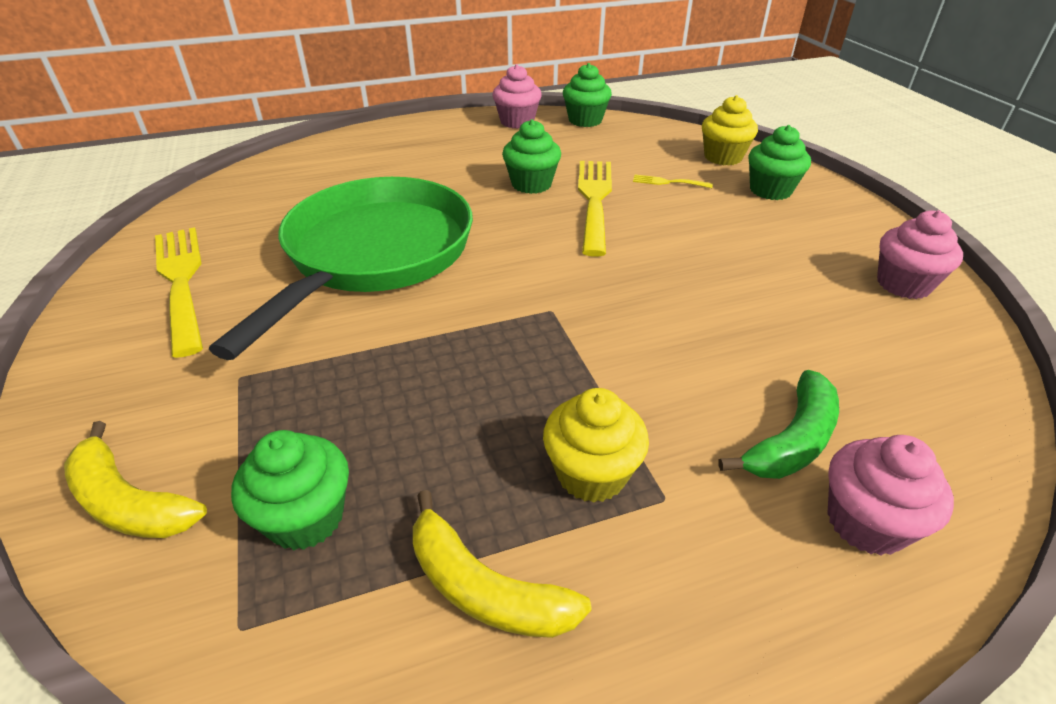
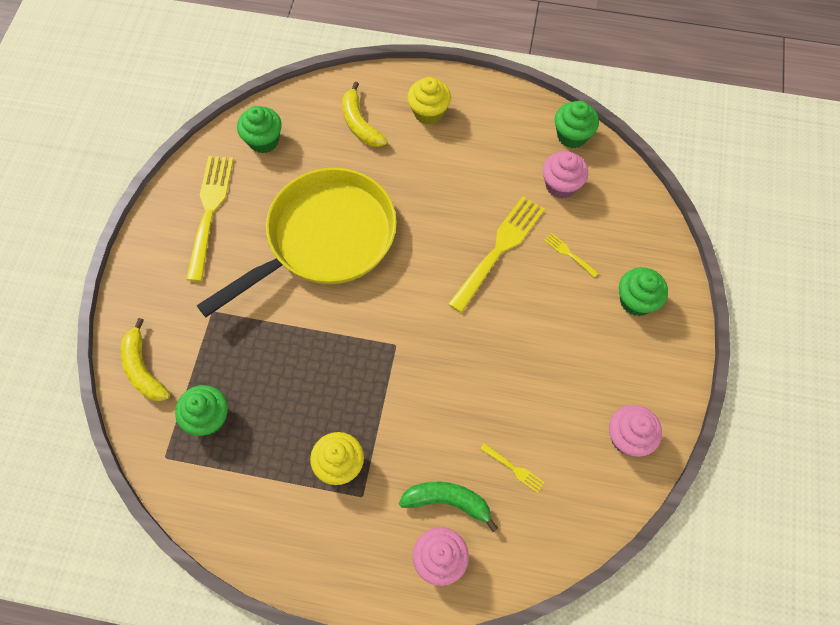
camera: 30 degrees right, 25 degrees up
green pan [209,177,473,360] -> yellow pan [196,168,397,317]
yellow banana [413,490,592,638] -> yellow banana moved to [342,82,388,147]
pink cupcake [492,64,542,129] -> pink cupcake moved to [542,151,588,199]
green cupcake [502,119,561,194] -> green cupcake moved to [237,106,282,153]
yellow cupcake [702,95,758,165] -> yellow cupcake moved to [407,77,451,125]
green banana [718,370,839,479] -> green banana turned 150 degrees counterclockwise [399,482,498,532]
none -> yellow fork [480,443,545,493]

